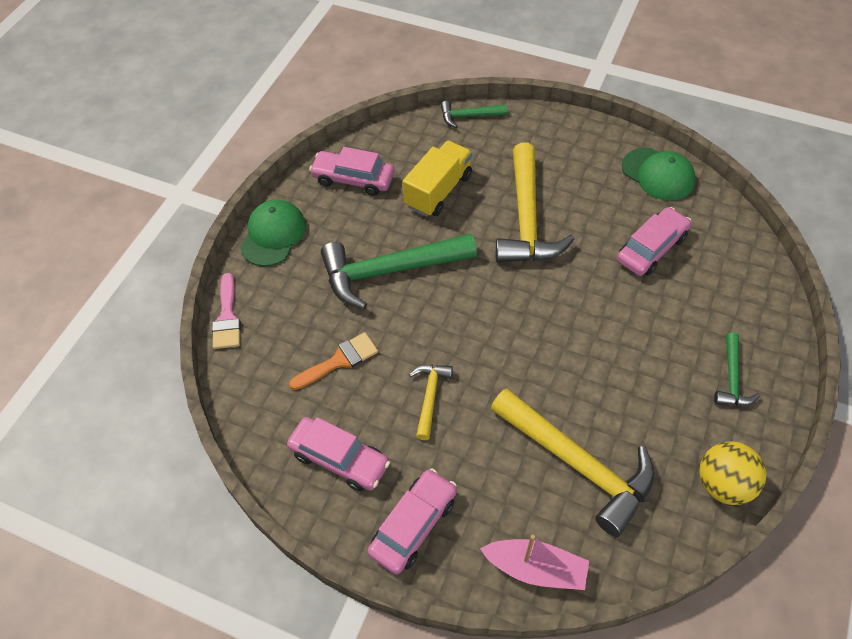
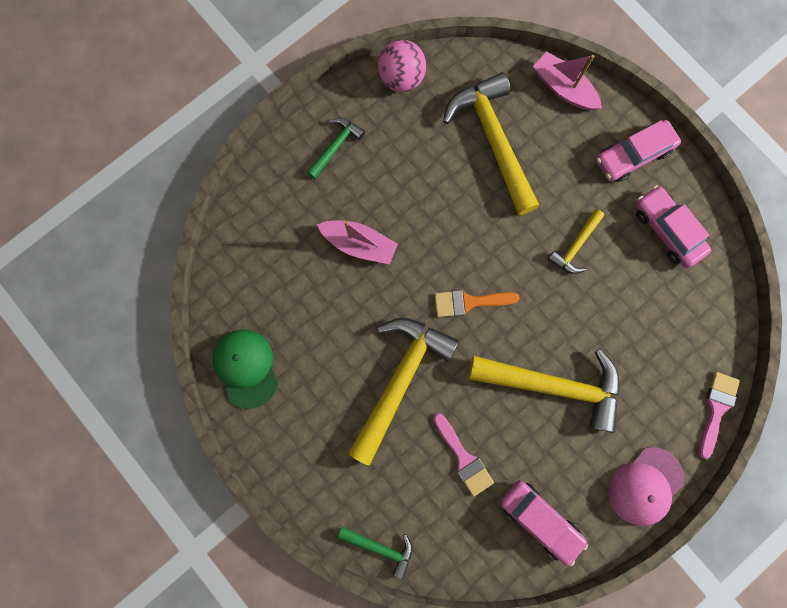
camera: 155 degrees left, 25 degrees up
green cap [240,199,306,266] -> pink cap [608,447,684,526]
orange brush [289,332,378,390] -> orange brush moved to [434,290,520,317]
green hammer [321,233,477,309] -> yellow hammer [468,349,619,433]
yellow truck [403,141,472,217] -> pink brush [433,413,494,497]
pink car [617,207,691,276] -> none
yellow ball [699,441,766,505] -> pink ball [378,40,426,92]
none -> pink boat [317,220,398,265]

